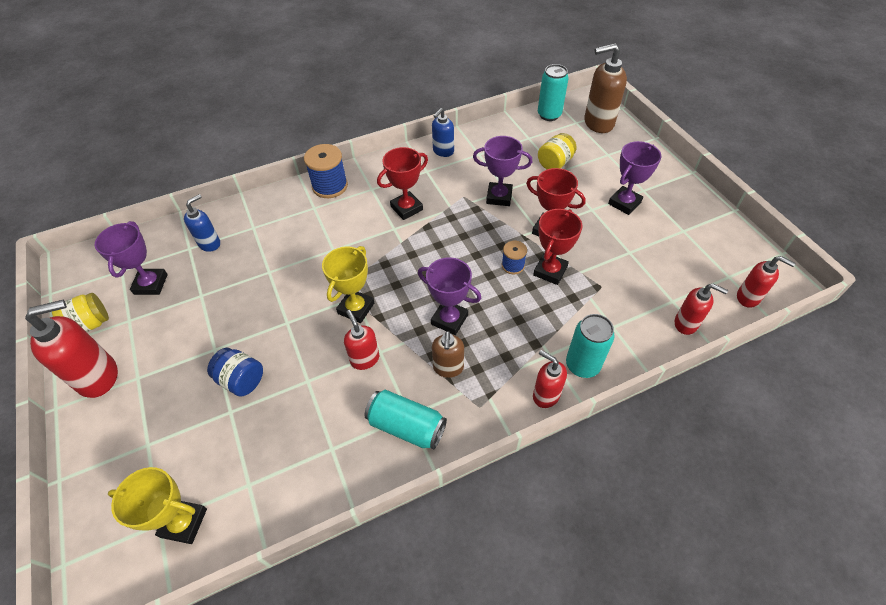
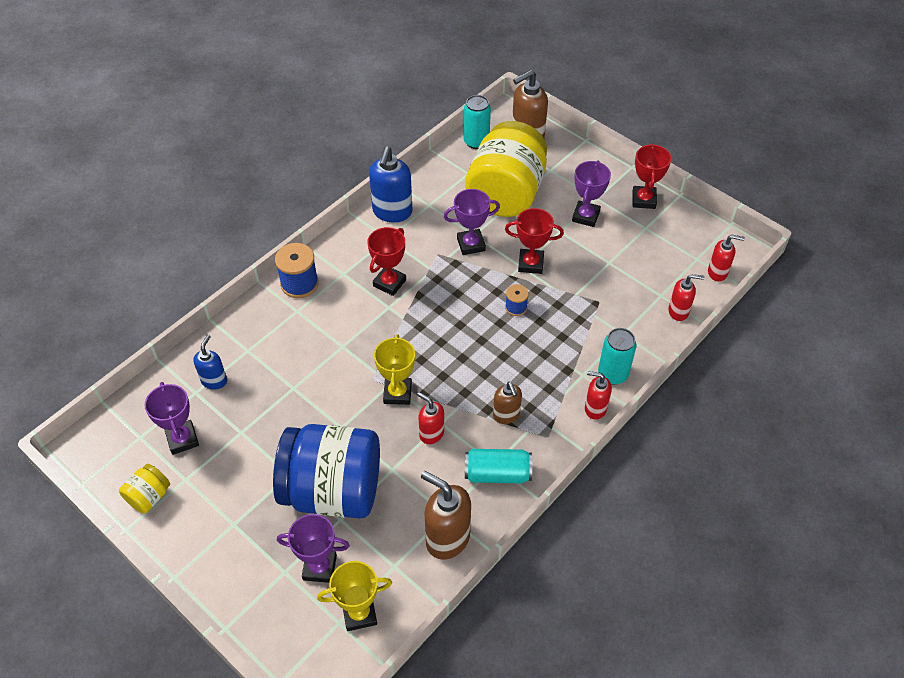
camera: 25 degrees left, 0 degrees up
red soap dispenser [25,300,118,398] -> none
blue jar [207,348,263,397] -> blue jar [273,424,380,519], size x2.38
purple trophy [418,257,482,335] -> purple trophy moved to [277,514,350,583]
blue soap dispenser [432,108,454,157] -> blue soap dispenser [369,146,412,223], size x1.68
red trophy [533,209,582,285] -> red trophy moved to [632,143,672,209]
yellow jar [538,133,577,169] -> yellow jar [465,121,547,217], size x2.38
none -> brown soap dispenser [421,471,471,560]

